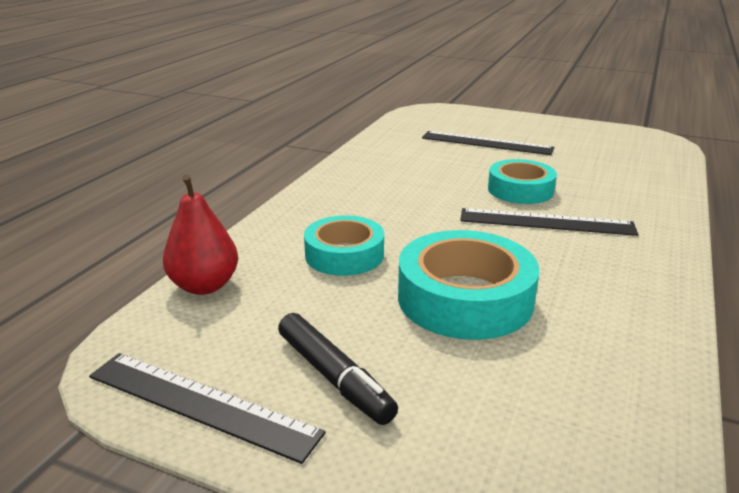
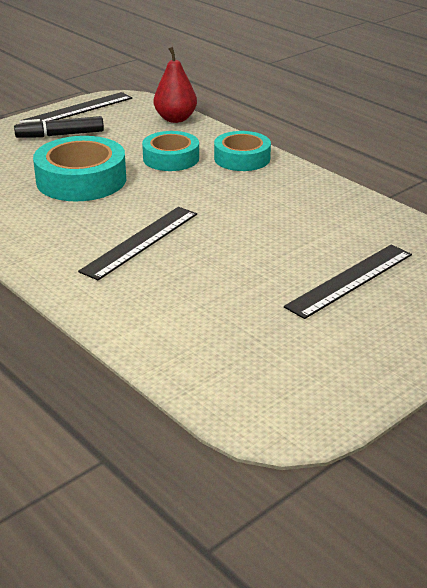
camera: 115 degrees right, 5 degrees up
turquoise tape [488,159,557,204] -> turquoise tape moved to [214,131,271,171]

